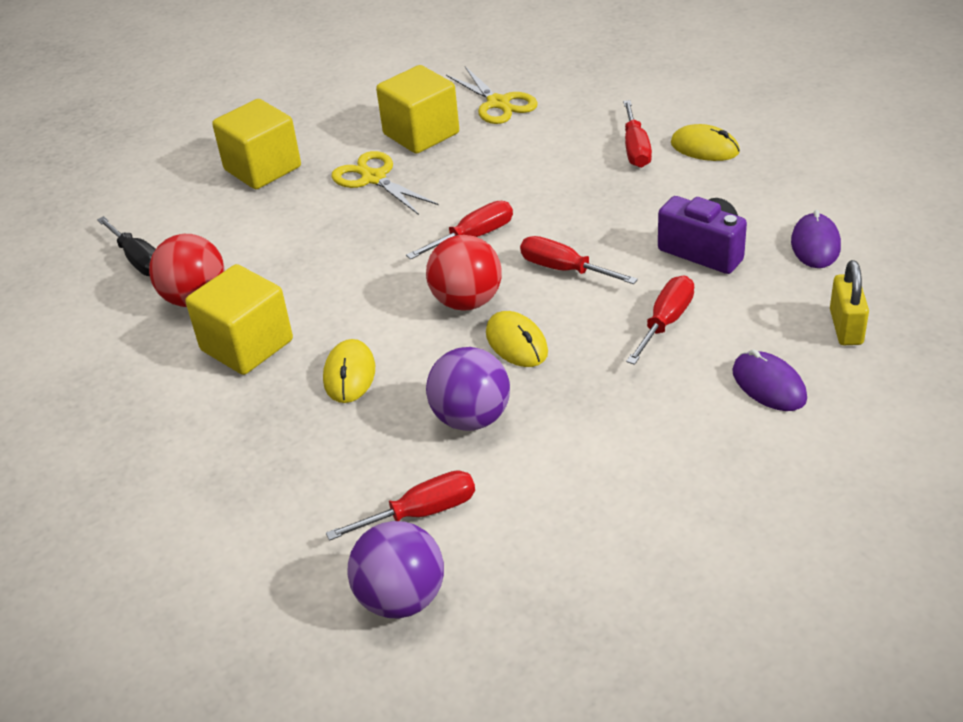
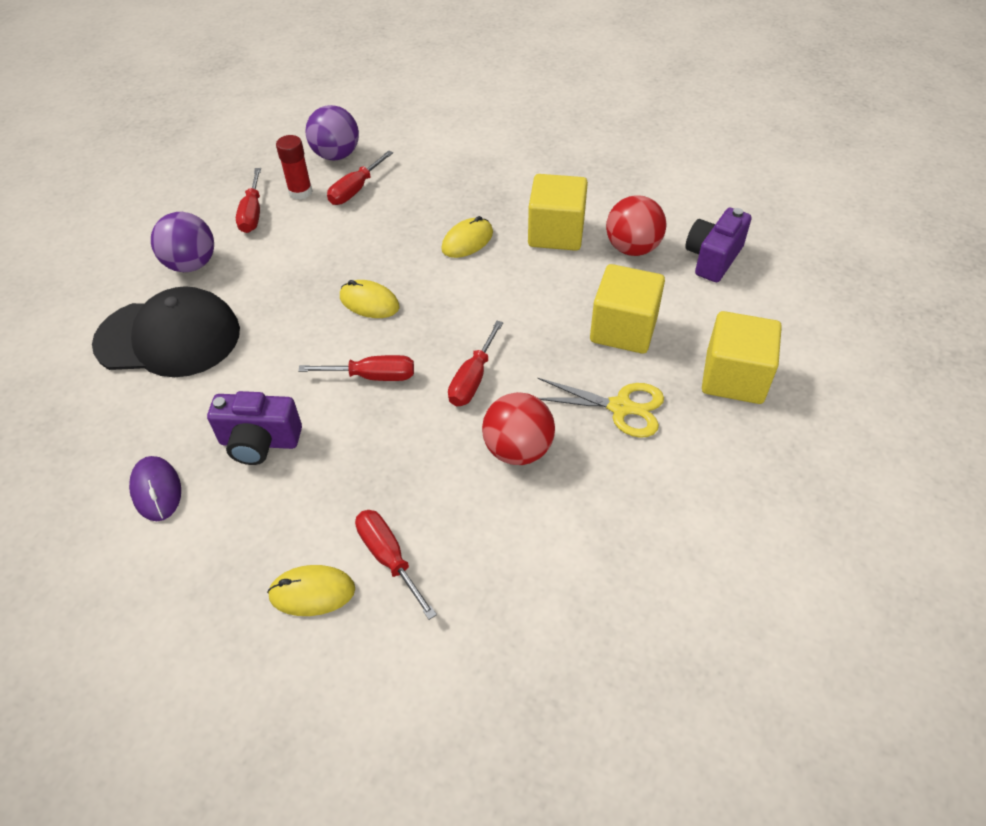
camera: 145 degrees right, 10 degrees up
black screwdriver [97,216,156,276] -> purple camera [685,208,751,282]
yellow mouse [323,339,375,403] -> yellow mouse turned 75 degrees clockwise [441,216,493,258]
yellow cube [376,65,459,154] -> yellow cube moved to [590,264,665,354]
red ball [426,235,502,311] -> red ball moved to [482,392,555,465]
purple ball [426,347,510,431] -> purple ball moved to [151,212,214,272]
yellow scissors [446,66,538,124] -> none
red screwdriver [626,276,694,365] -> red screwdriver moved to [236,168,261,233]
purple mouse [732,349,807,411] -> black cap [92,286,240,377]
yellow padlock [830,260,869,345] -> none
none -> red glue stick [276,135,313,200]

